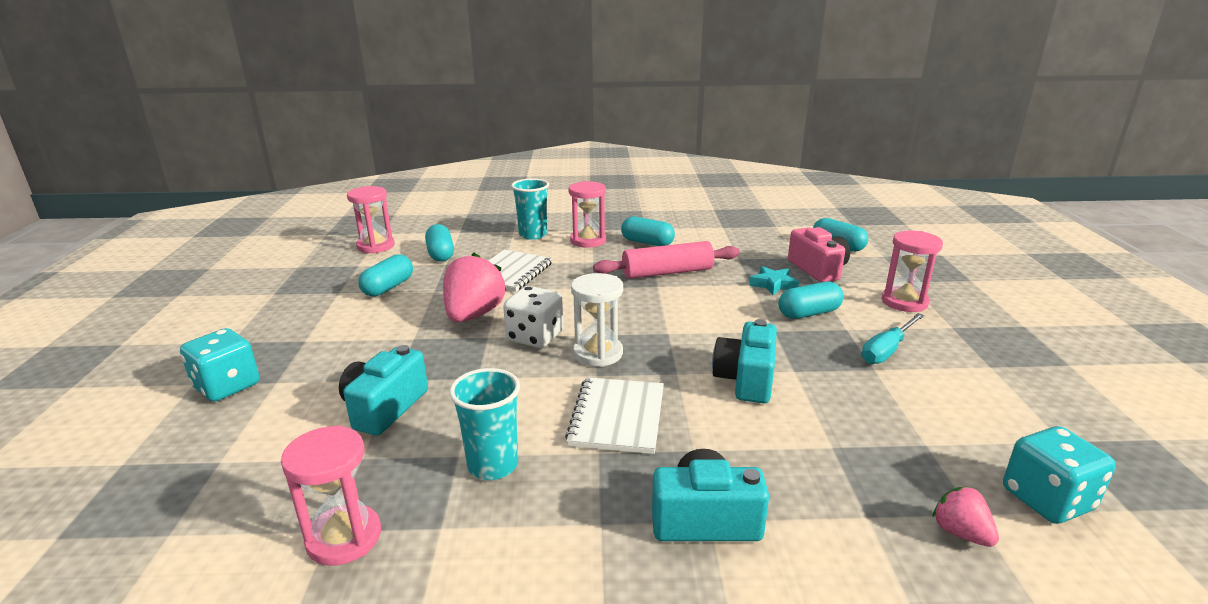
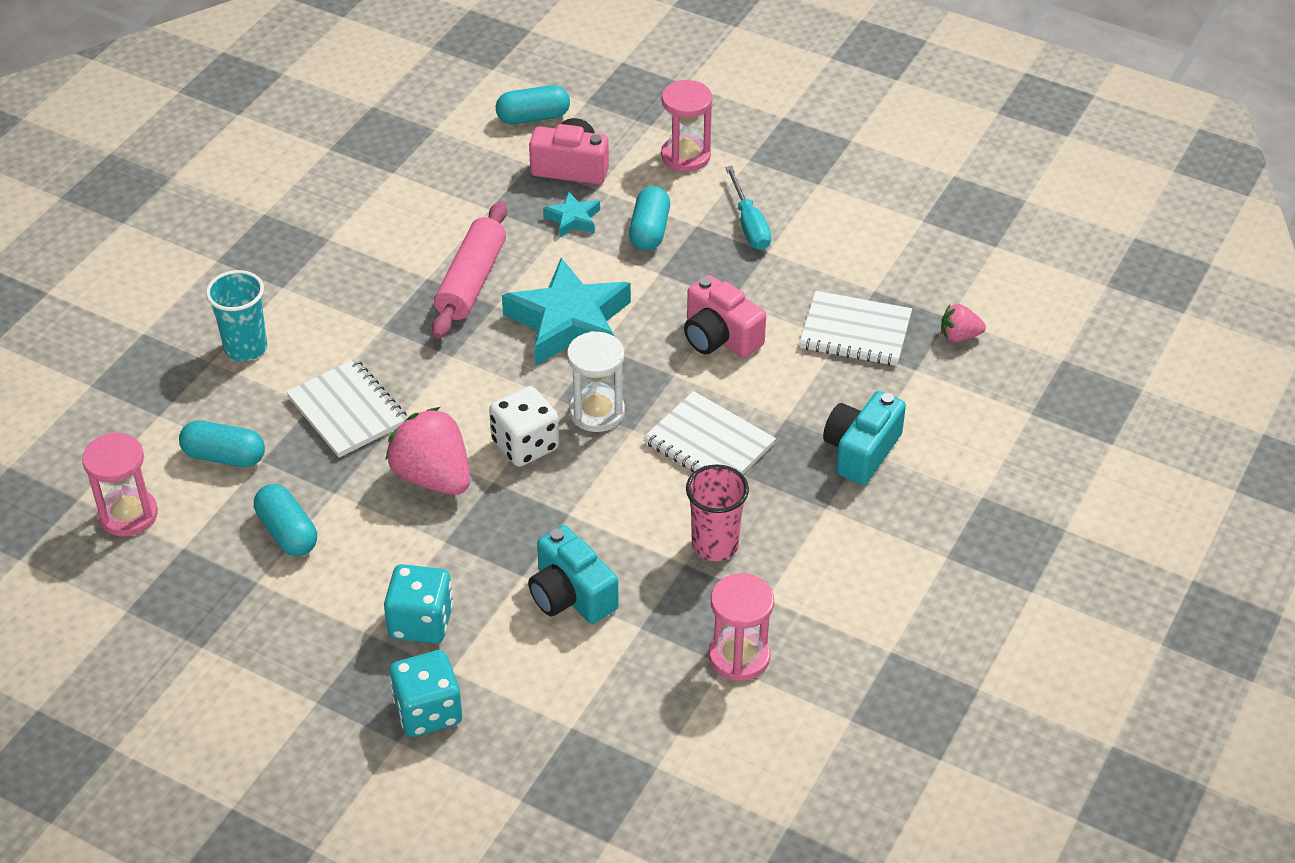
camera: 60 degrees left, 20 degrees up
turquoise cup [449,368,520,480] -> pink cup [686,464,749,561]
pink hourglass [569,181,606,248] -> none
turquoise capsule [621,217,675,246] -> none
turquoise camera [712,319,777,403] -> pink camera [684,275,766,358]
turquoise dice [1003,426,1116,524] -> turquoise dice moved to [384,564,453,644]
none -> turquoise star [502,258,631,366]
none -> white notebook [799,291,912,366]

